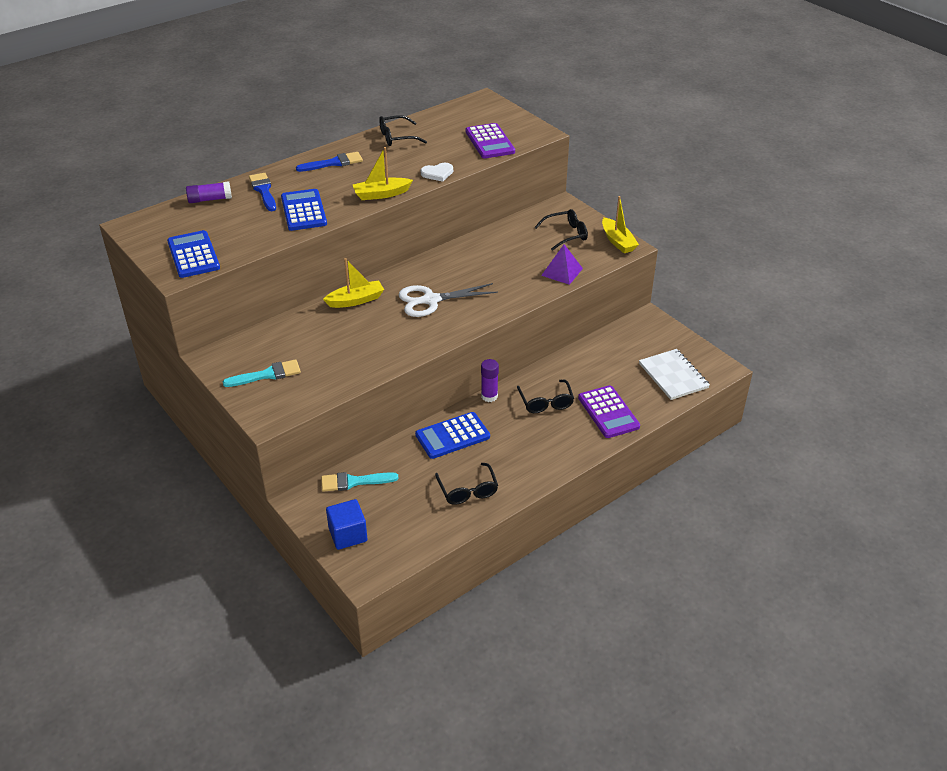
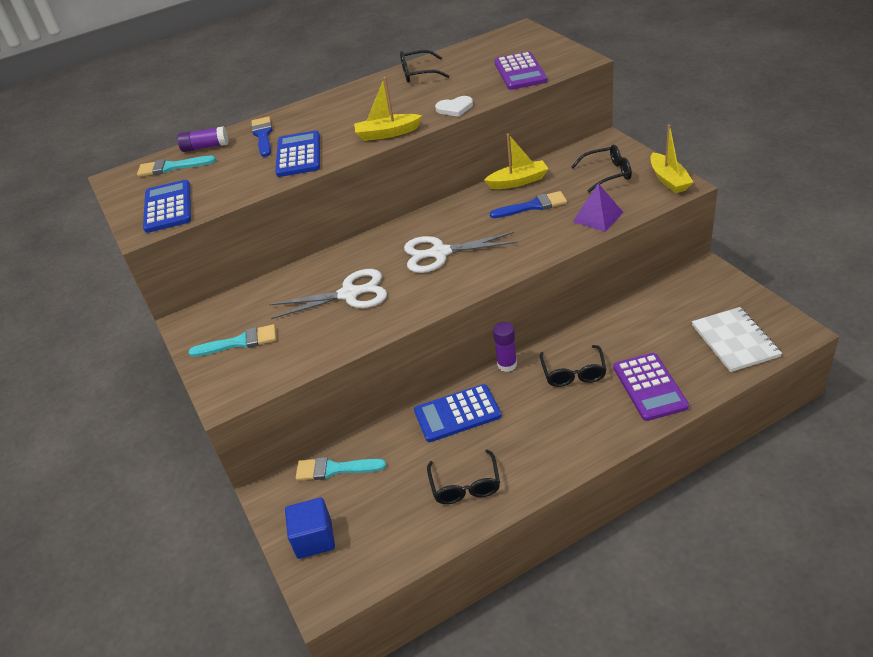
camera: 15 degrees right, 0 degrees up
blue brush [296,152,363,172] -> blue brush moved to [490,191,567,218]
yellow boat [323,258,384,308] -> yellow boat moved to [484,134,549,189]
none -> turquoise brush [137,156,216,177]
none -> white scissors [269,269,387,319]

